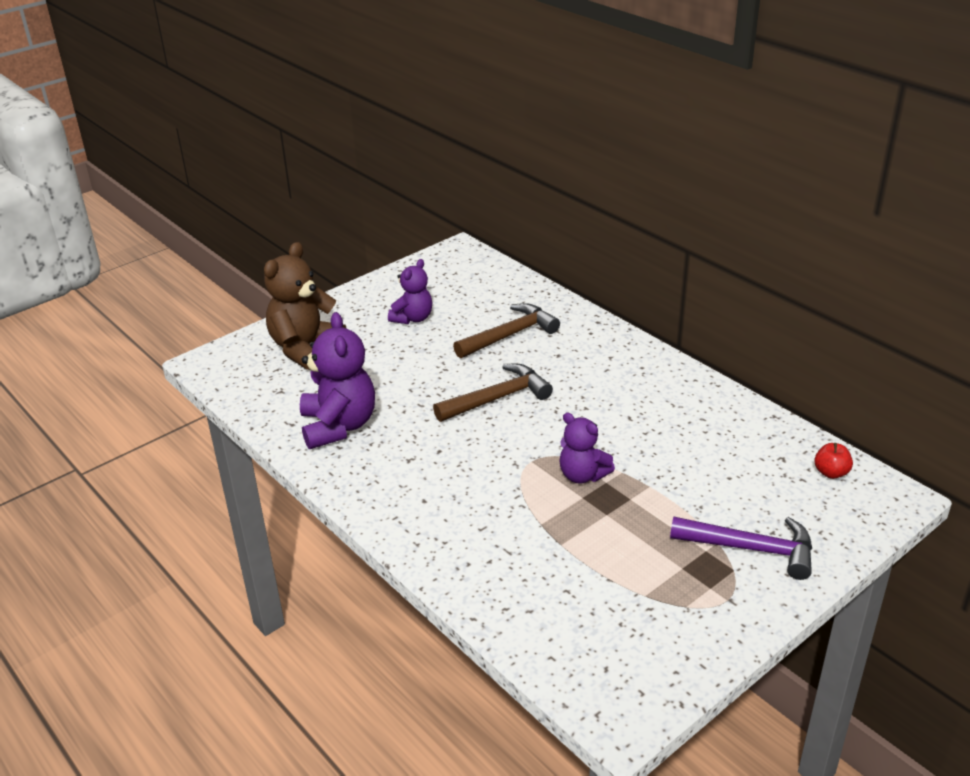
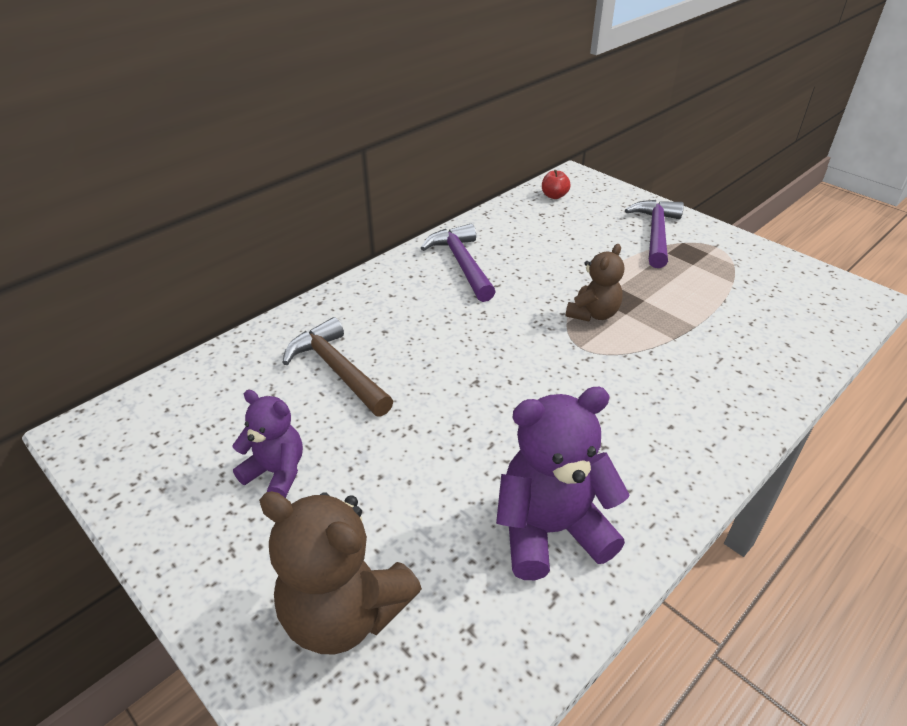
camera: 95 degrees left, 5 degrees up
brown hammer [433,364,553,422] -> none
purple teddy bear [559,413,615,484] -> brown teddy bear [566,244,624,322]
none -> purple hammer [421,224,496,302]

